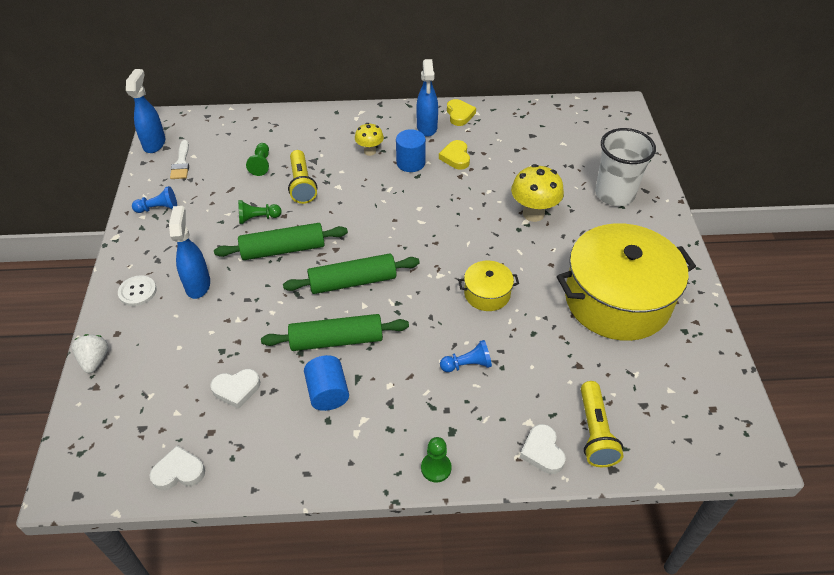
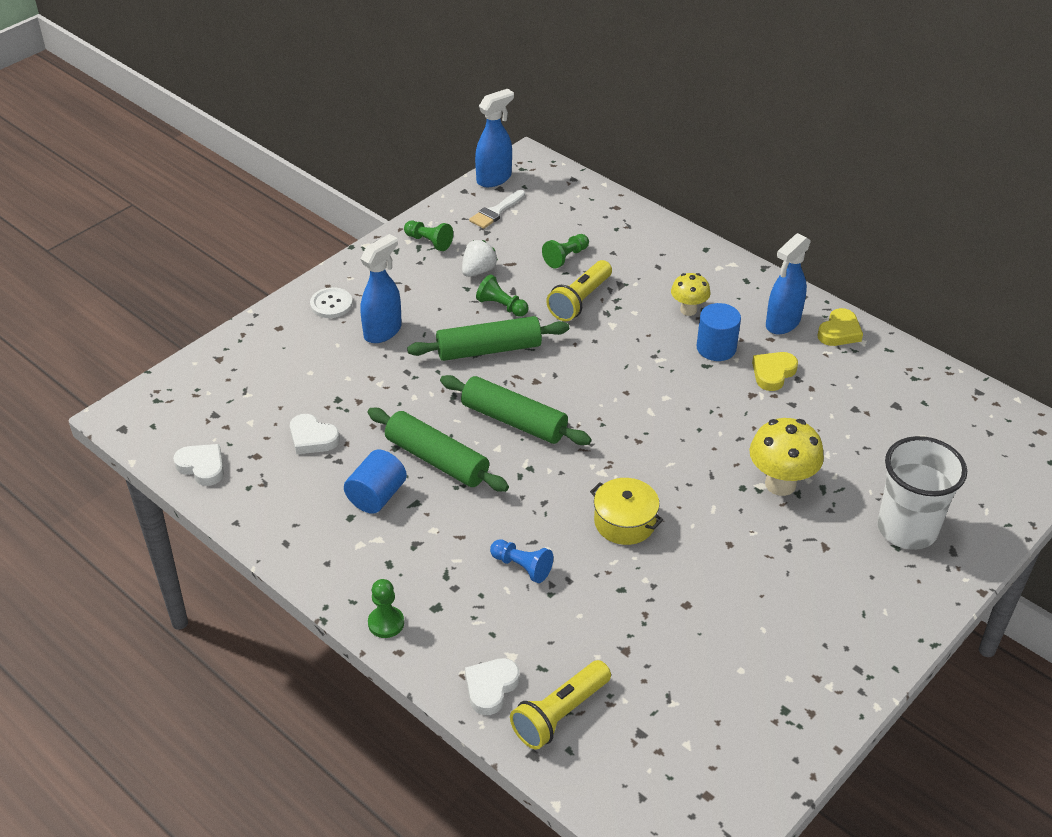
camera: 45 degrees right, 5 degrees down
white strawberry [72,334,108,373] -> white strawberry moved to [462,240,498,277]
blue pawn [132,186,177,213] -> green pawn [404,221,453,251]
green rolling pin [214,223,348,260] -> green rolling pin turned 45 degrees counterclockwise [407,316,569,361]
yellow pot [557,223,696,341] -> none

